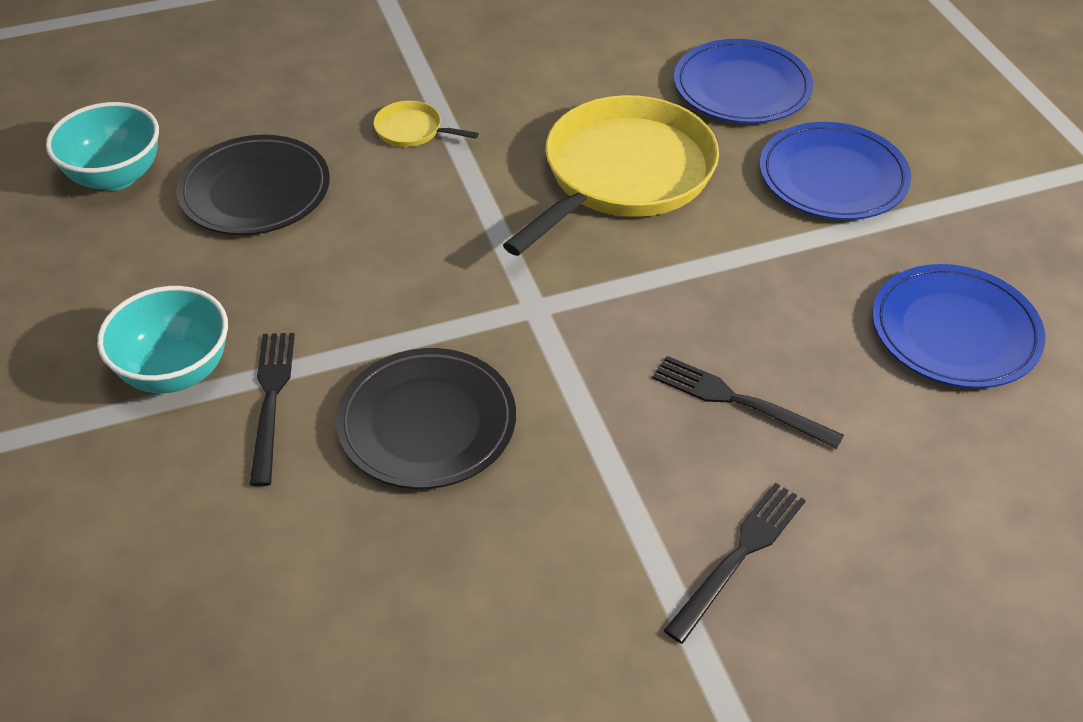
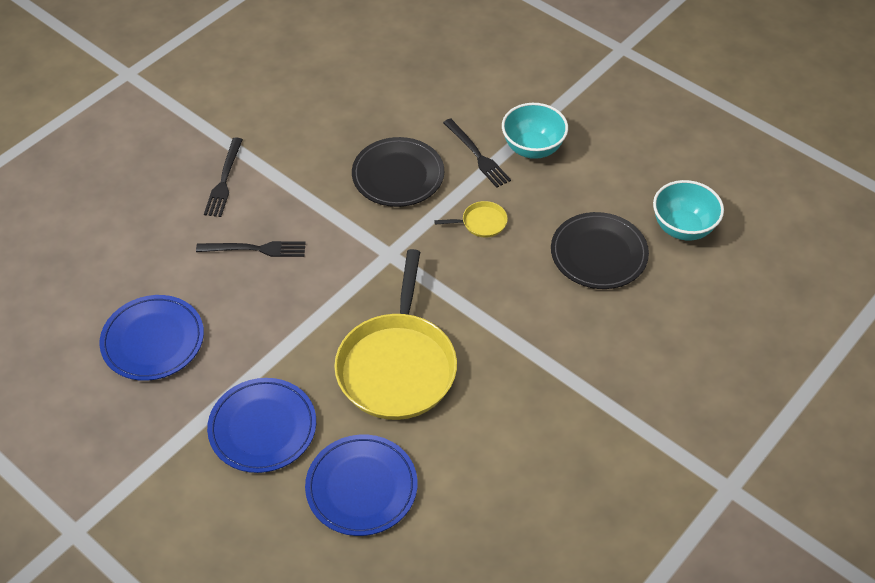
camera: 150 degrees right, 5 degrees up
yellow pan [373,101,479,147] -> yellow pan moved to [434,201,508,237]

